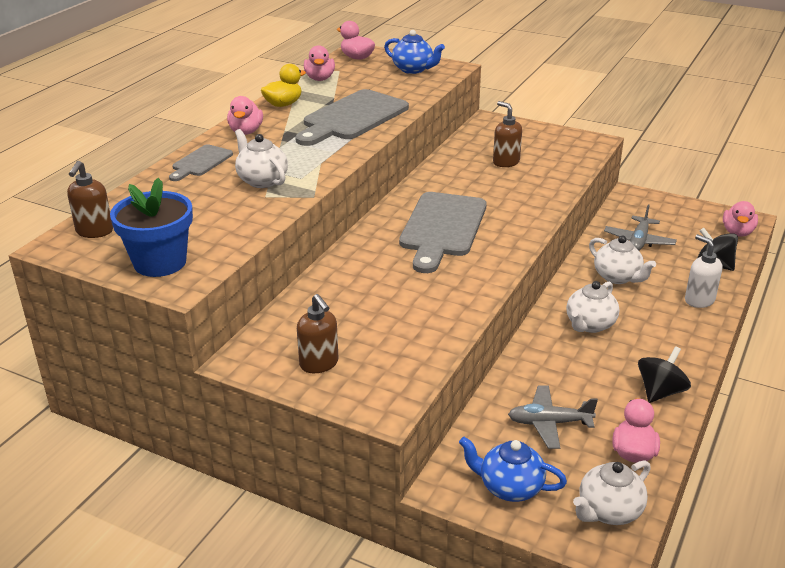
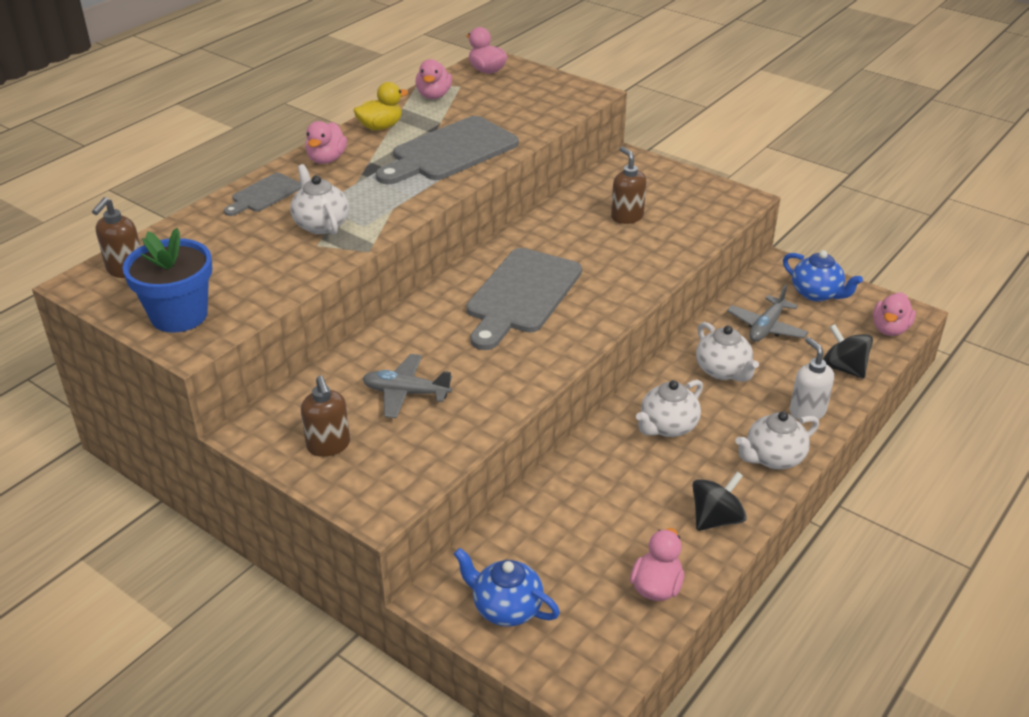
camera: 10 degrees right, 5 degrees up
blue teapot [384,30,445,74] -> blue teapot moved to [783,250,863,302]
grey plane [508,386,598,449] -> grey plane moved to [362,354,452,418]
white teapot [573,461,651,525] -> white teapot moved to [735,411,819,469]

